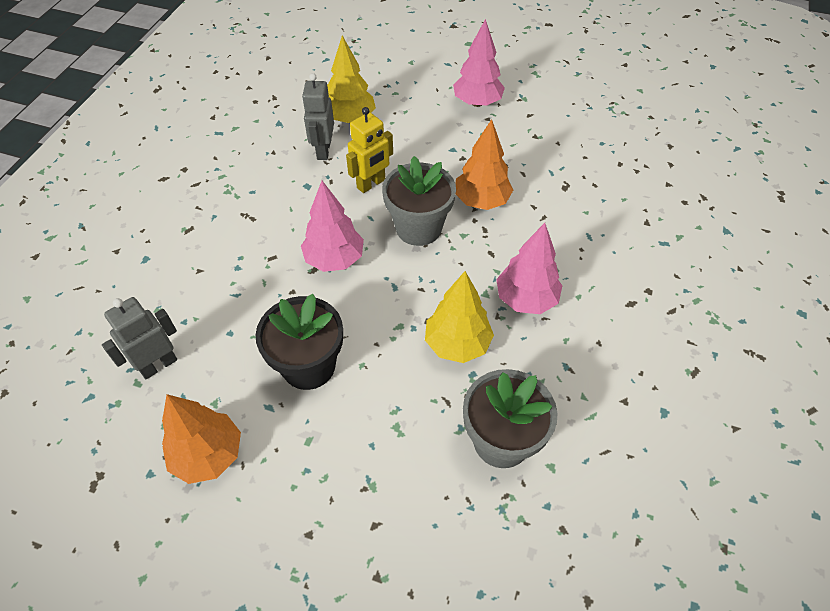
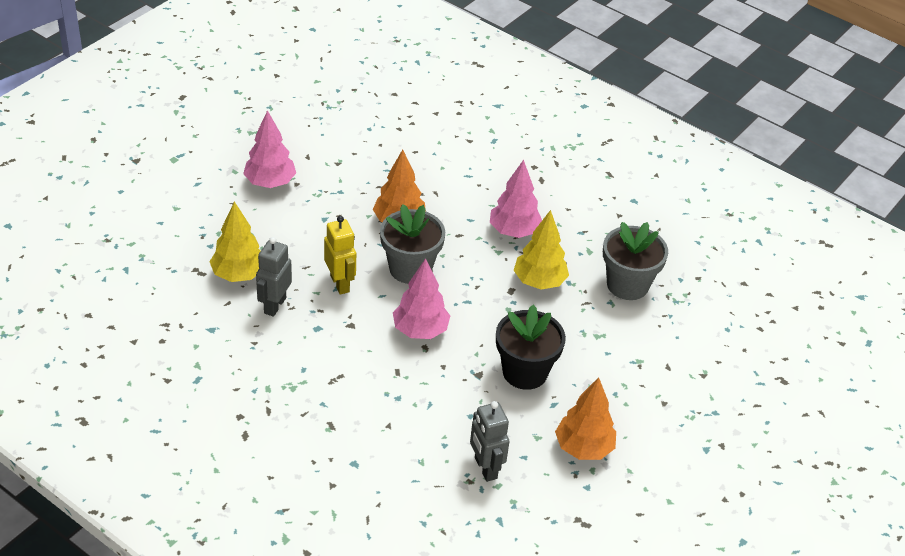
camera: 75 degrees left, 10 degrees down
grey robot [302,73,334,160] -> grey robot turned 90 degrees clockwise [256,237,292,317]

